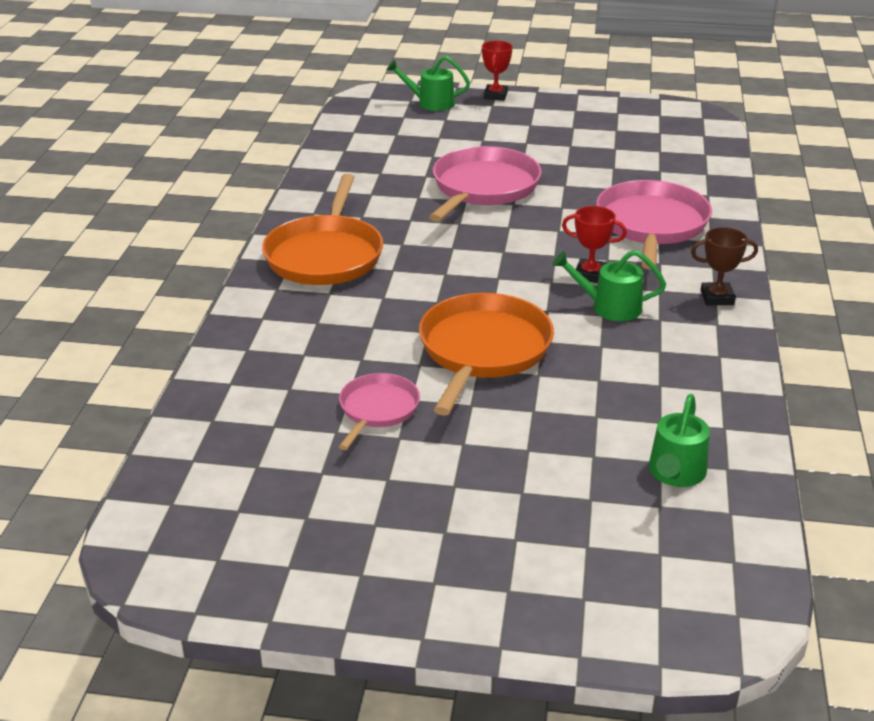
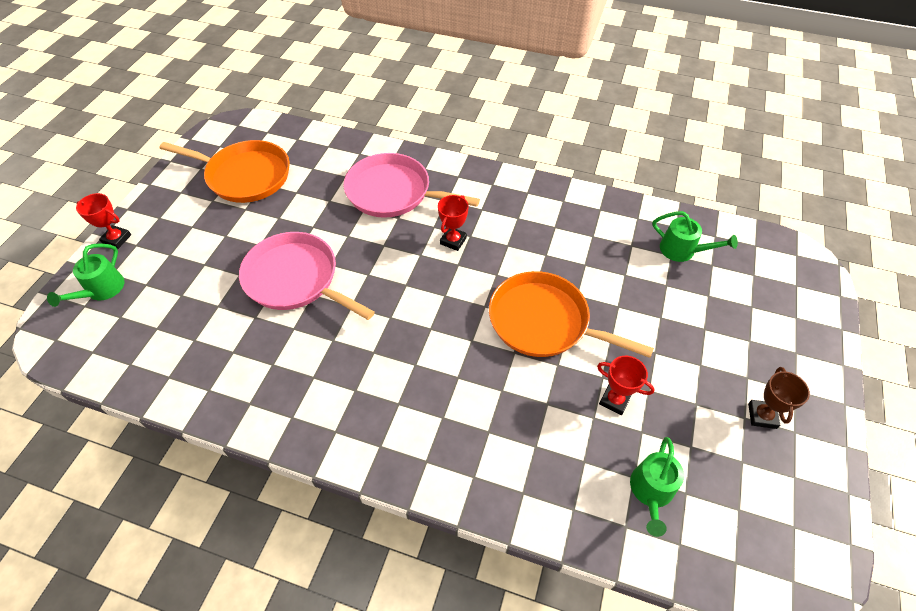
camera: 80 degrees left, 20 degrees up
orange pan [262,174,383,285] -> orange pan moved to [160,140,290,203]
pink pan [339,373,420,450] -> red trophy [597,356,655,415]
green watering can [552,250,666,321] -> green watering can moved to [630,437,684,537]
brown trophy [691,227,758,305] -> brown trophy moved to [748,367,810,429]

